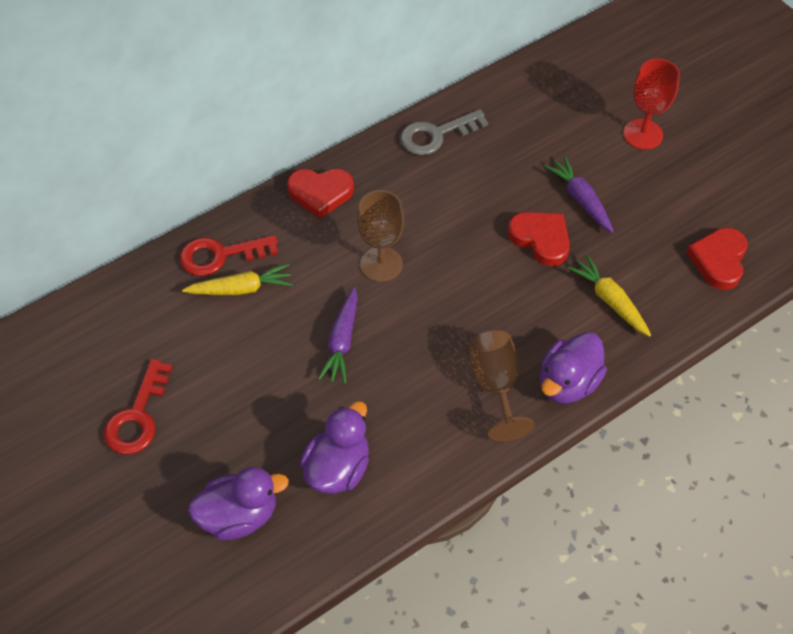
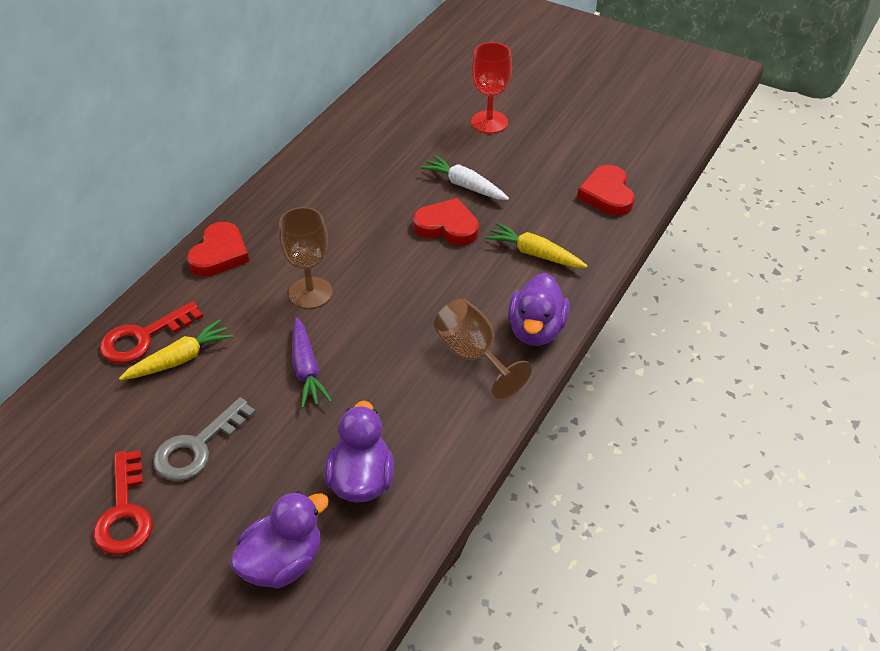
camera: 25 degrees left, 10 degrees down
red heart [287,169,354,219] -> red heart turned 45 degrees counterclockwise [187,222,249,276]
grey key [400,109,488,155] -> grey key moved to [153,397,256,481]
purple carrot [544,156,614,233] -> white carrot [420,155,509,200]

